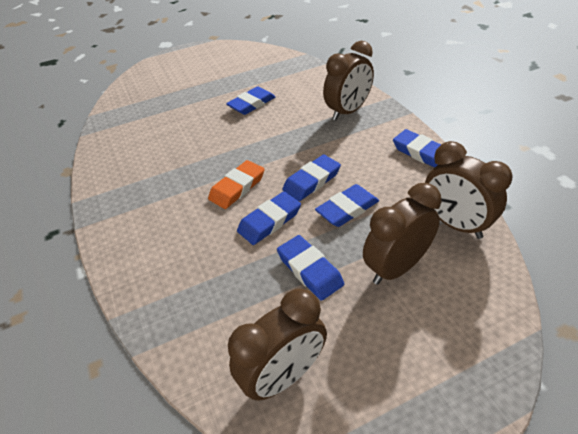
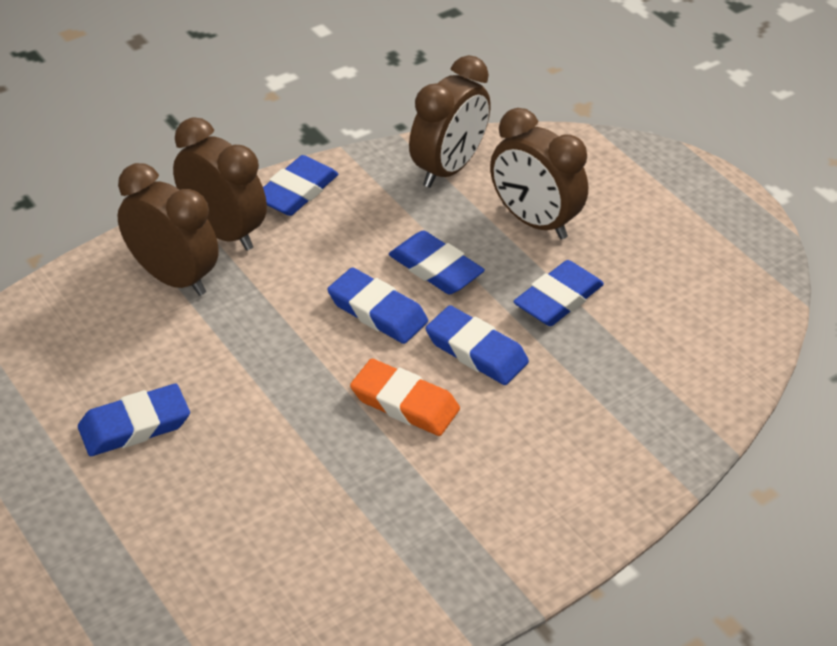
camera: 105 degrees left, 0 degrees up
blue eraser [226,86,275,115] -> blue eraser turned 60 degrees counterclockwise [78,384,190,456]
brown clock [228,288,327,401] -> brown clock moved to [173,117,267,251]

